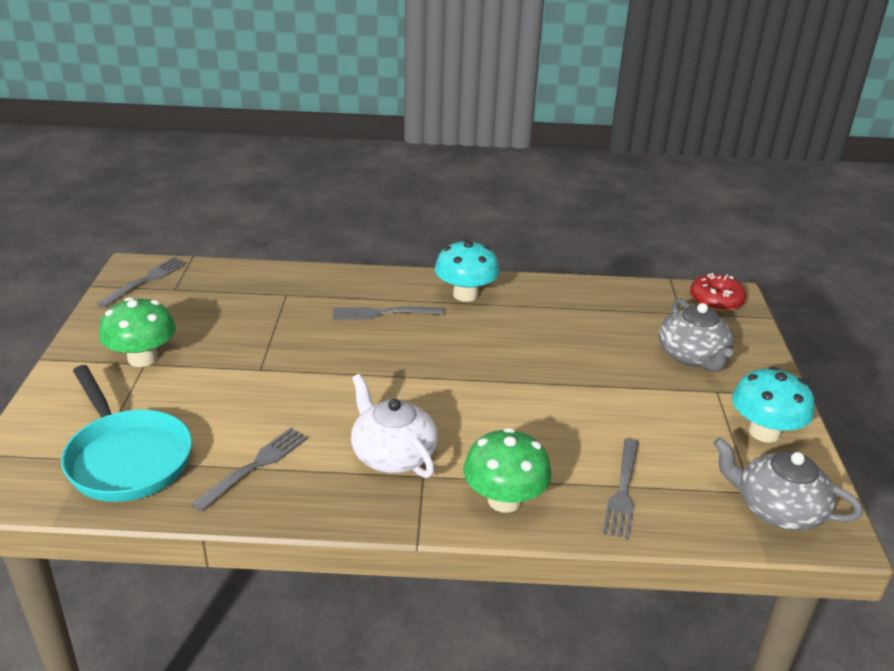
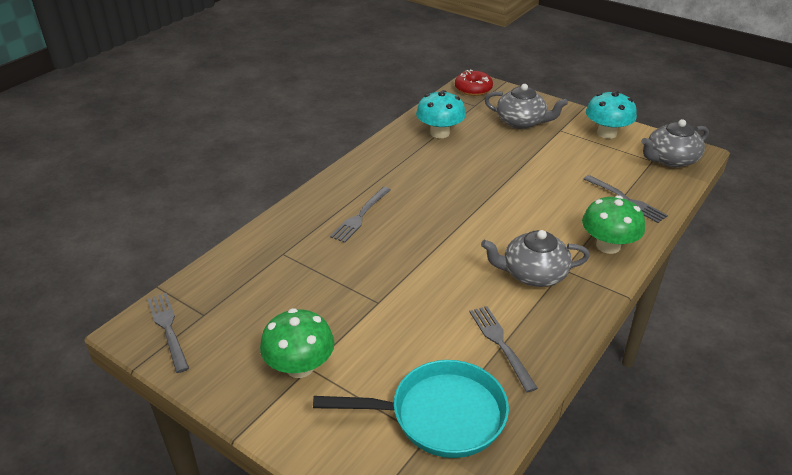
camera: 55 degrees left, 5 degrees up
white teapot [351,374,438,478] -> grey teapot [481,230,590,287]
turquoise mushroom [435,239,499,302] -> turquoise mushroom moved to [416,90,466,138]

